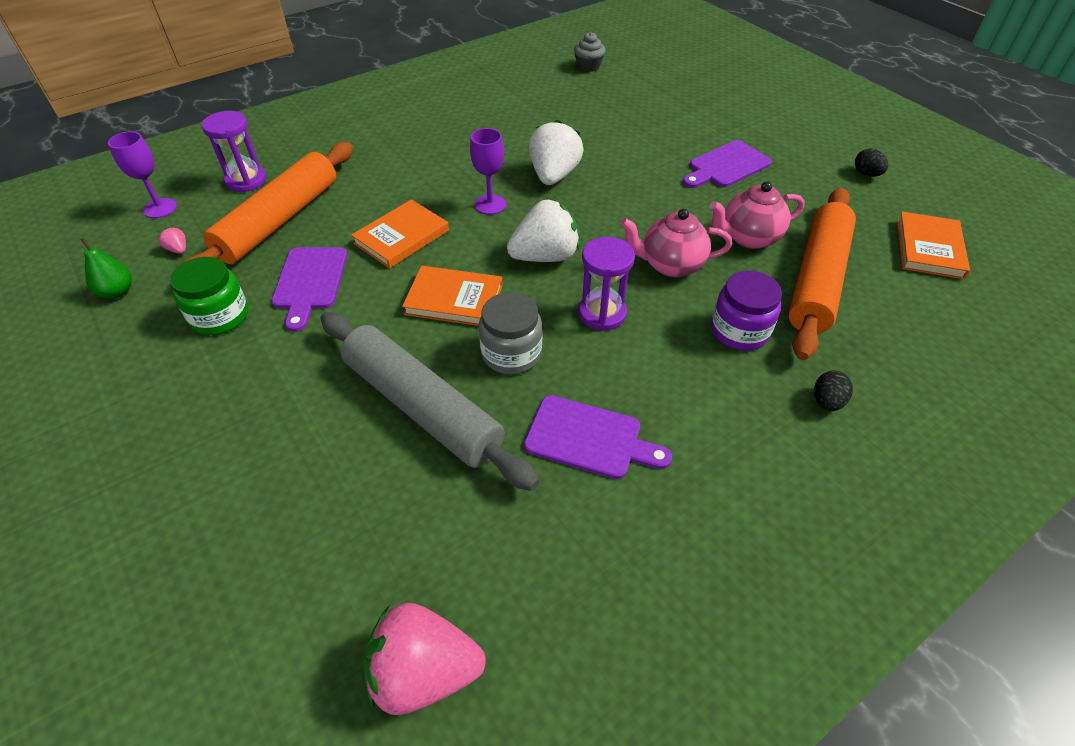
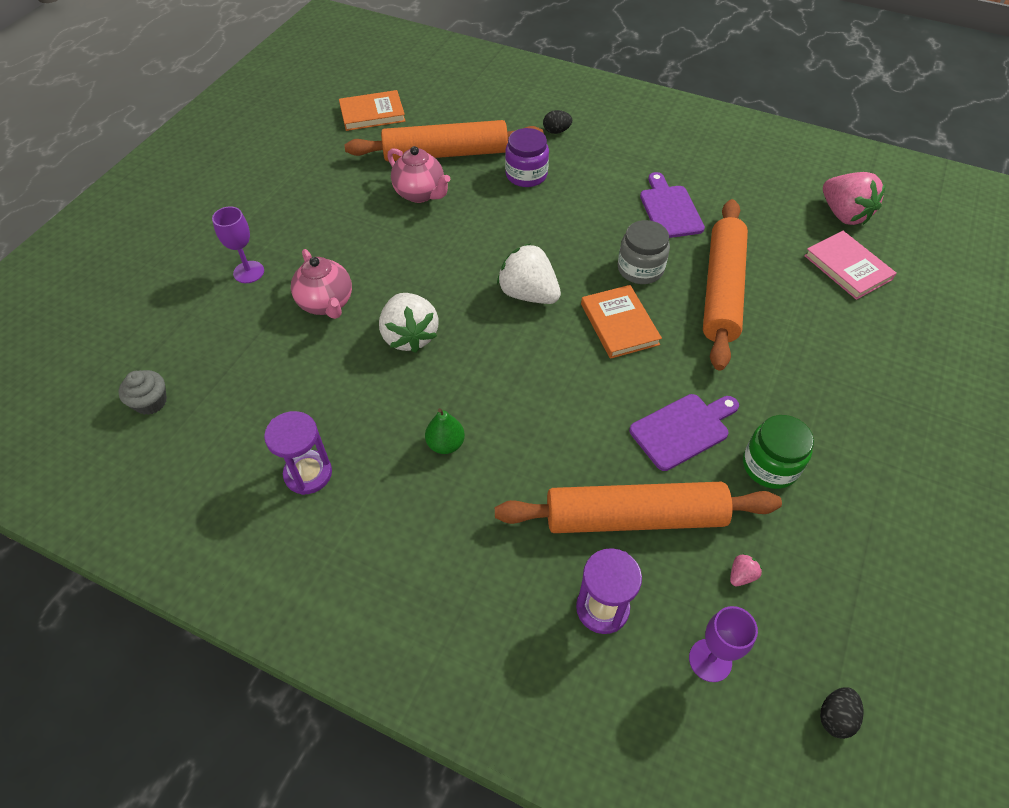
camera: 120 degrees left, 5 degrees up
green pear [81,238,132,299] -> green pear moved to [425,408,465,454]
pink strawberry [158,227,186,254] -> pink strawberry turned 150 degrees counterclockwise [730,553,762,586]
grey rolling pin [320,312,539,491] -> orange rolling pin [703,199,748,371]
orange book [351,199,449,269] -> none
purple goblet [470,128,506,215] -> purple goblet moved to [212,206,264,283]
white strawberry [529,120,584,185] -> white strawberry turned 90 degrees counterclockwise [379,293,439,353]
purple hourglass [578,237,635,331] -> purple hourglass moved to [264,411,332,495]
pink teapot [620,209,732,278] -> pink teapot moved to [291,249,352,319]
purple cutting board [683,140,772,188] -> none
black egg [855,148,888,177] -> black egg moved to [820,687,864,739]
none -> pink book [804,231,896,300]

